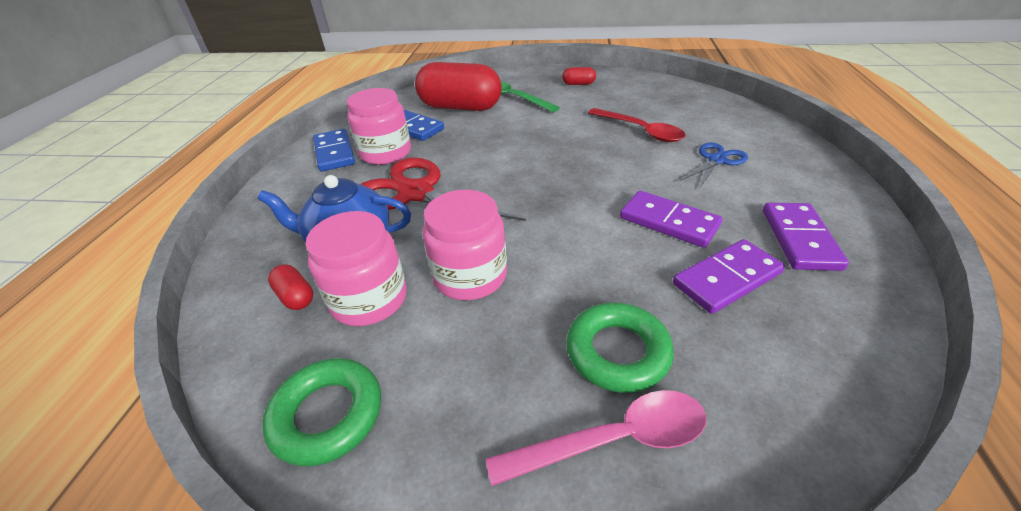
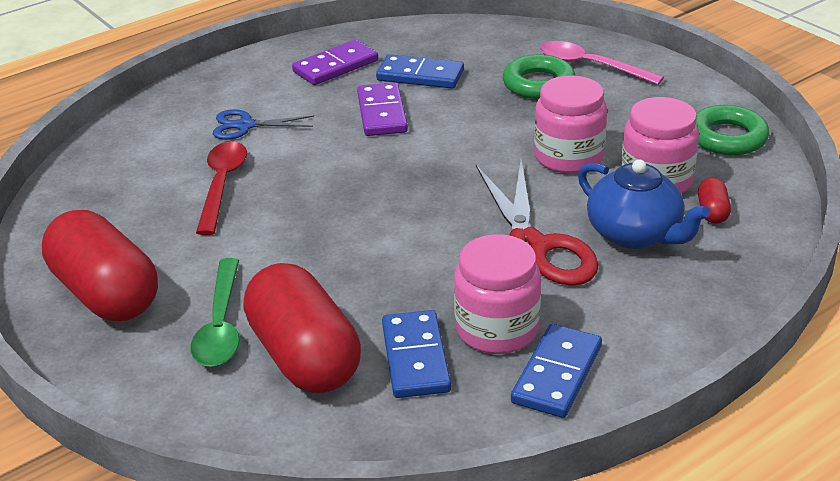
camera: 135 degrees left, 5 degrees down
red capsule [562,67,596,85] -> red capsule [42,210,158,321], size x2.45
purple domino [673,239,785,314] -> blue domino [376,54,464,89]

